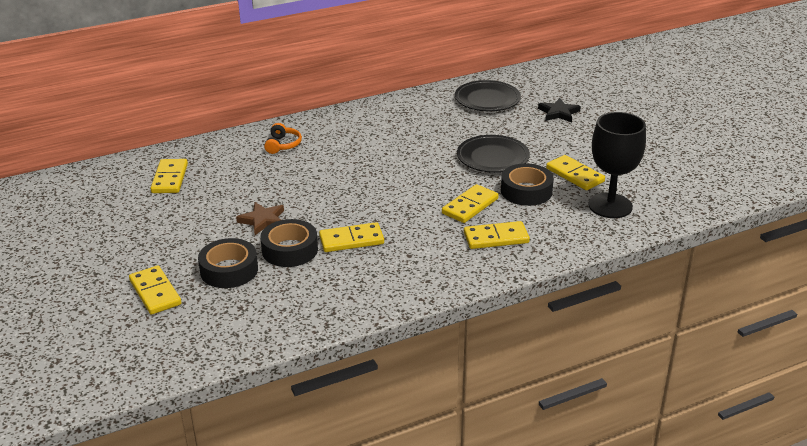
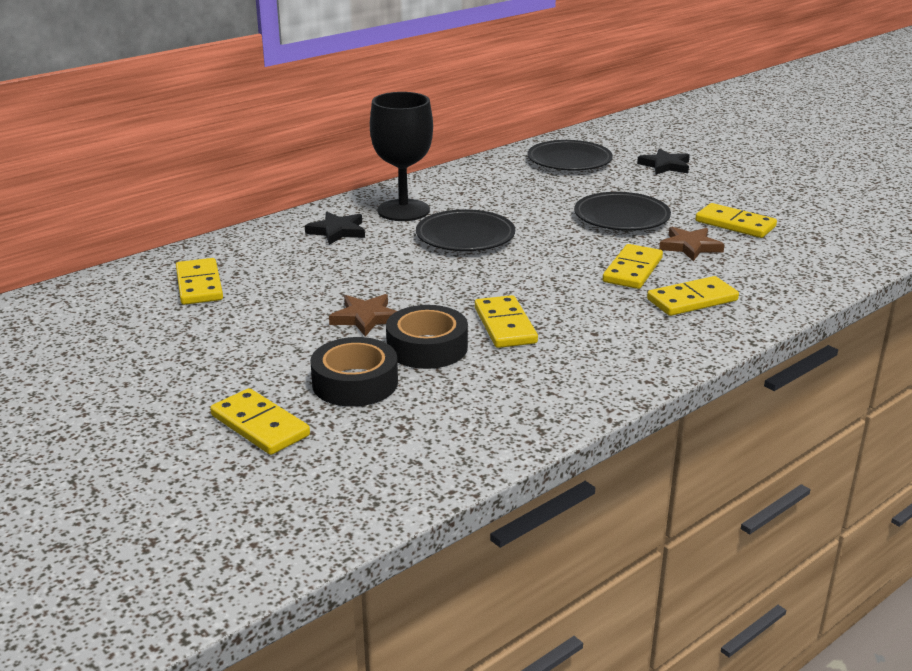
camera: 15 degrees left, 5 degrees down
orange headphones [264,123,302,154] -> black star [305,212,365,245]
yellow domino [319,222,384,252] -> yellow domino turned 75 degrees counterclockwise [475,295,538,348]
black tape [501,163,554,206] -> brown star [659,227,725,261]
black goblet [588,112,646,218] -> black goblet moved to [370,92,433,221]
none -> black plate [416,209,515,251]

